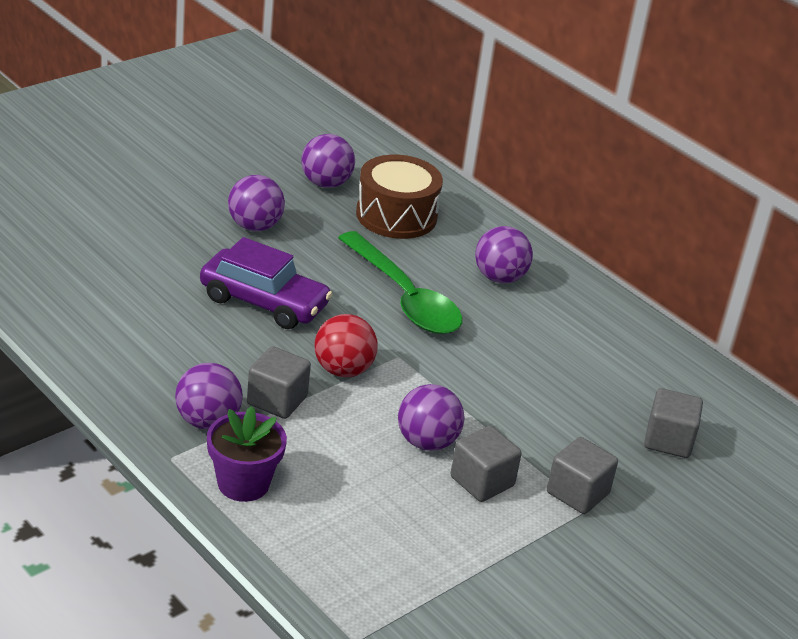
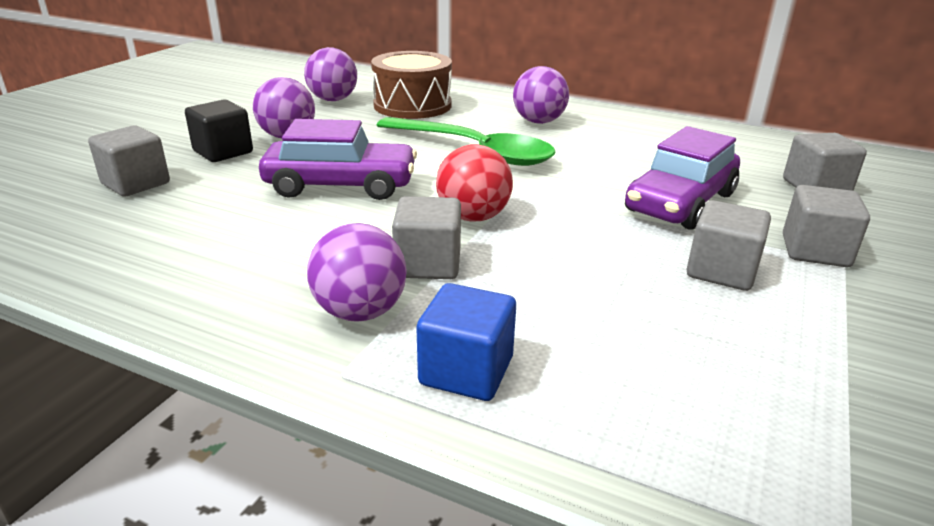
camera: 20 degrees left, 5 degrees down
purple flower pot [207,406,287,502] -> blue cube [416,283,516,401]
purple ball [398,384,464,451] -> none
none -> grey cube [88,125,170,197]
none -> black cube [185,100,253,162]
none -> purple car [625,126,740,230]

